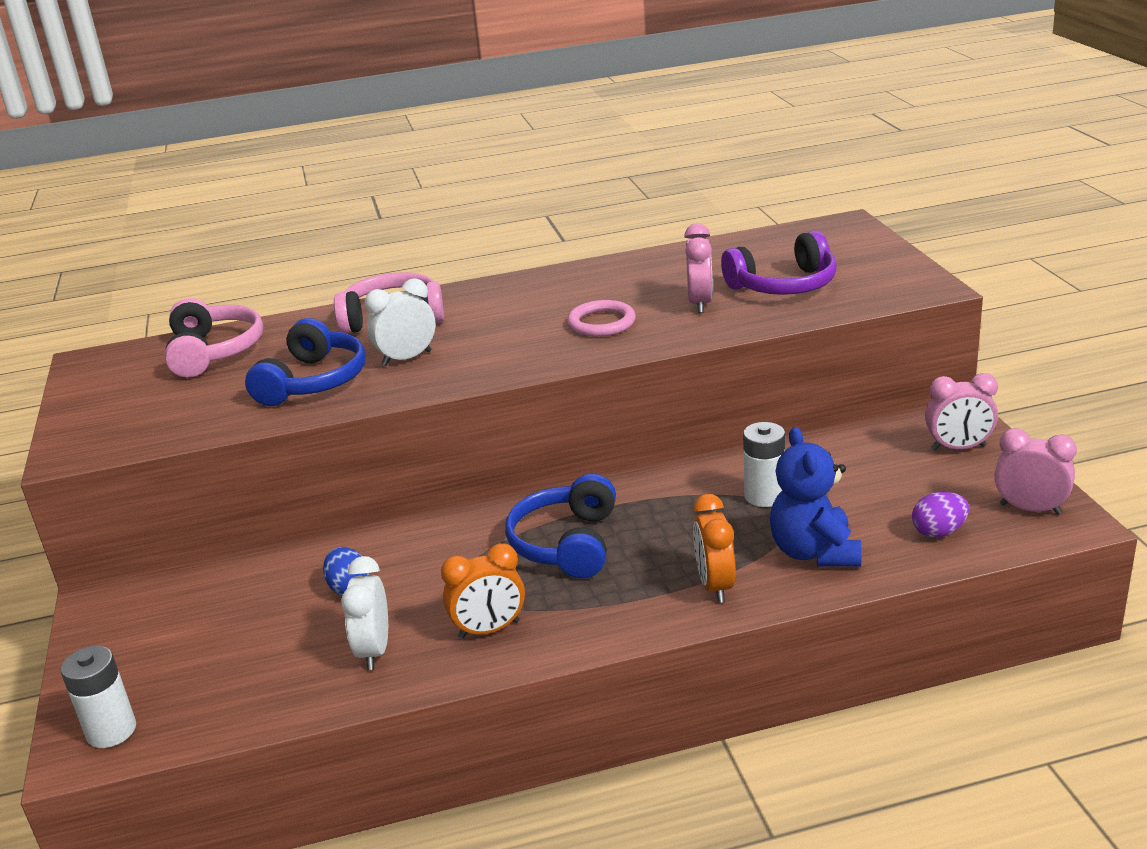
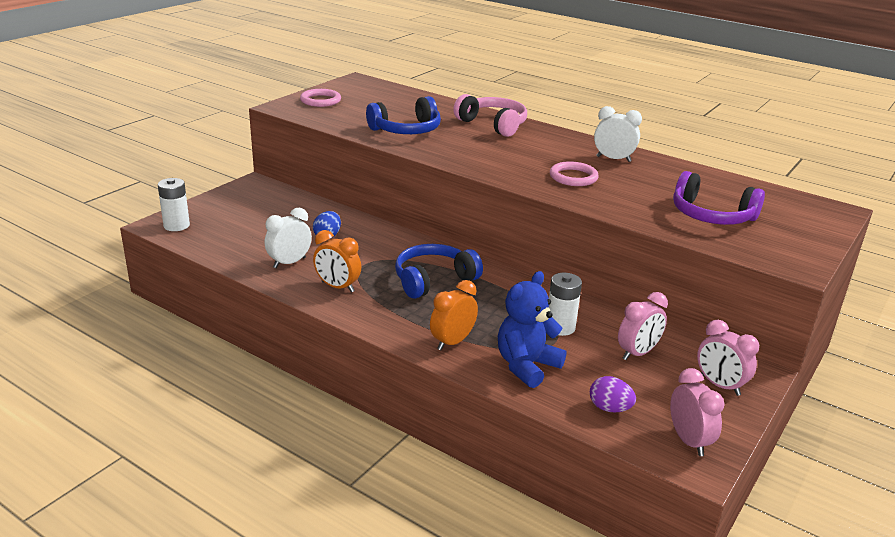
camera: 45 degrees right, 0 degrees up
pink headphones [165,298,263,377] -> none
white clock [365,278,435,366] -> white clock moved to [594,106,642,162]
pink clock [684,223,713,313] -> pink clock moved to [618,292,668,360]
none -> pink ring [300,89,341,107]

